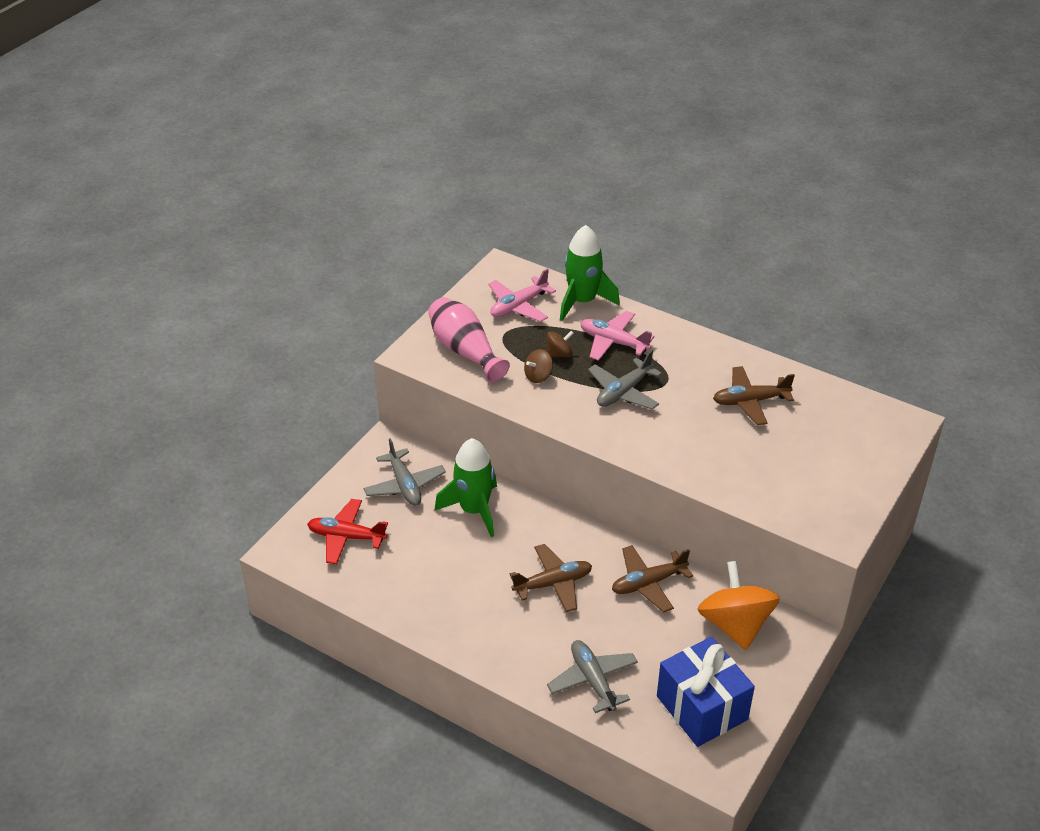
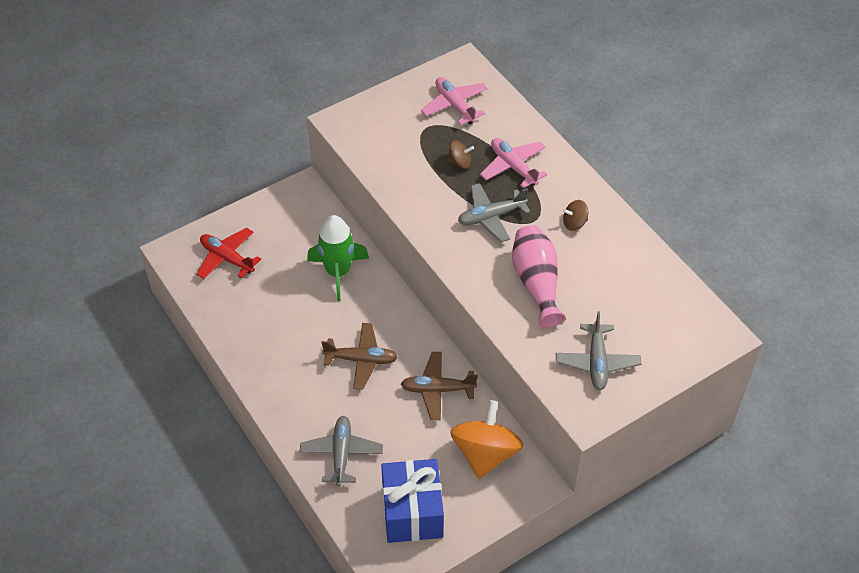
camera: 25 degrees right, 10 degrees up
grey plane [363,438,446,506] -> grey plane moved to [556,311,641,390]
pink vase [428,297,510,383] -> pink vase moved to [512,225,566,328]
pink plane [488,268,556,322] -> pink plane turned 75 degrees clockwise [421,77,488,125]
brown spinning top [524,349,553,383] -> brown spinning top moved to [563,200,588,231]
green rocket [560,225,620,321] -> none
brown plane [713,366,795,425] -> none

